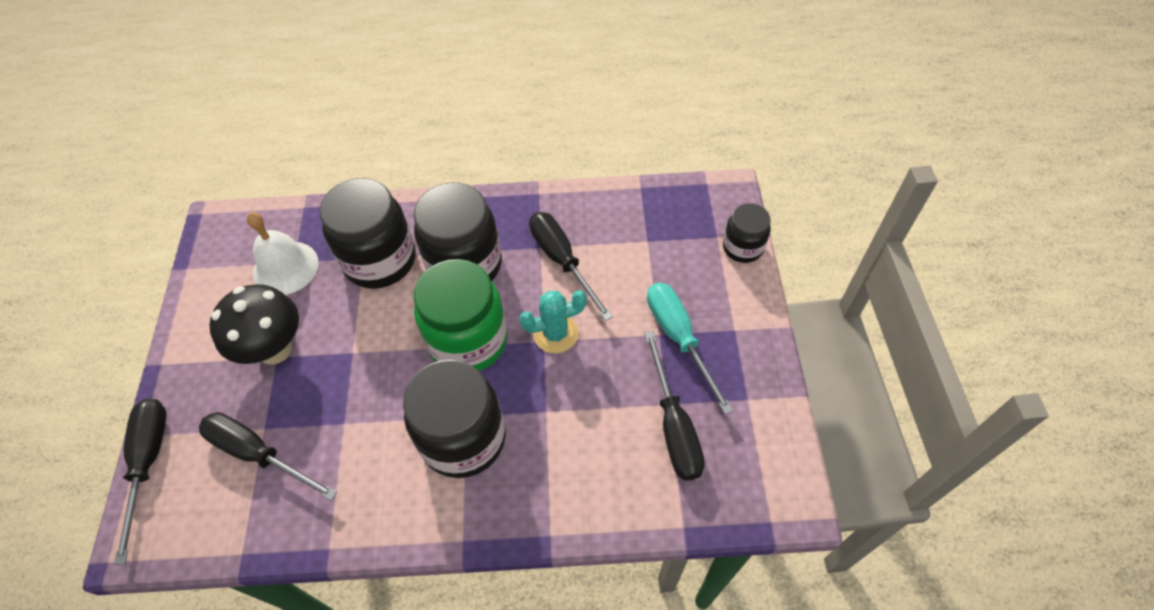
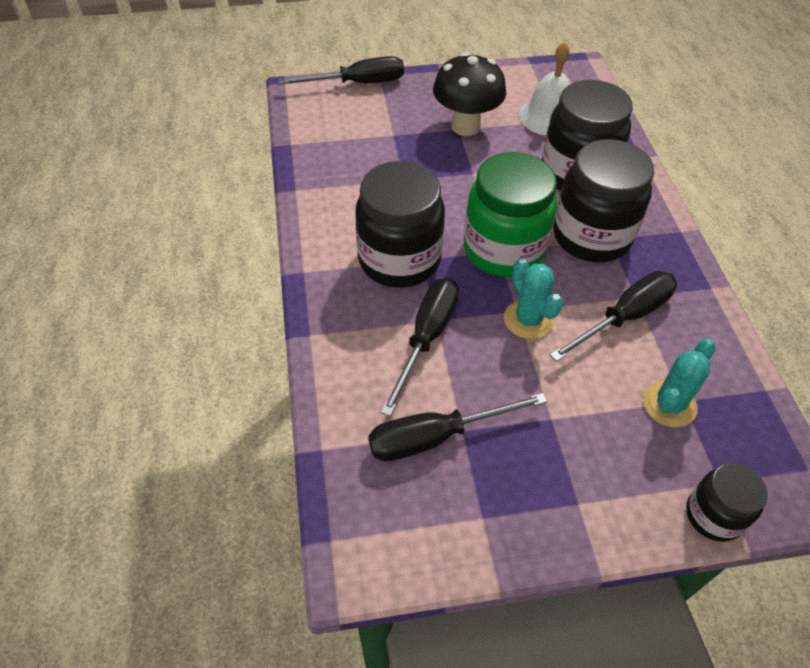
camera: 80 degrees right, 5 degrees down
black screwdriver [199,412,337,501] -> black screwdriver moved to [380,278,459,416]
turquoise screwdriver [647,283,733,414] -> none
none -> turquoise cactus [643,338,716,428]

